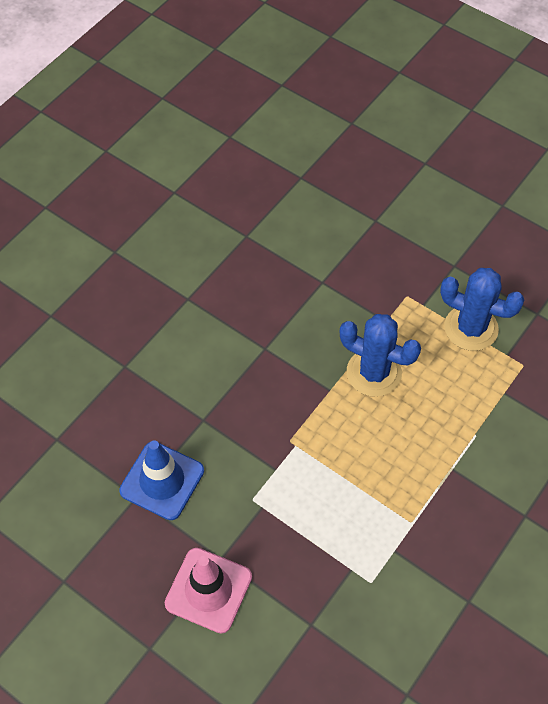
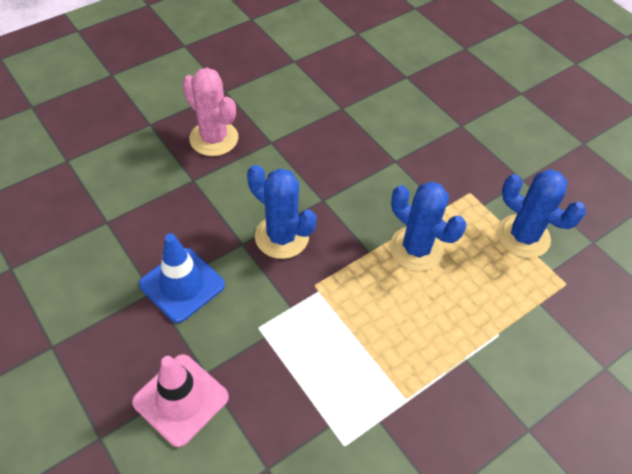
camera: 15 degrees right, 5 degrees down
none -> pink cactus [182,68,238,156]
none -> blue cactus [247,165,316,259]

